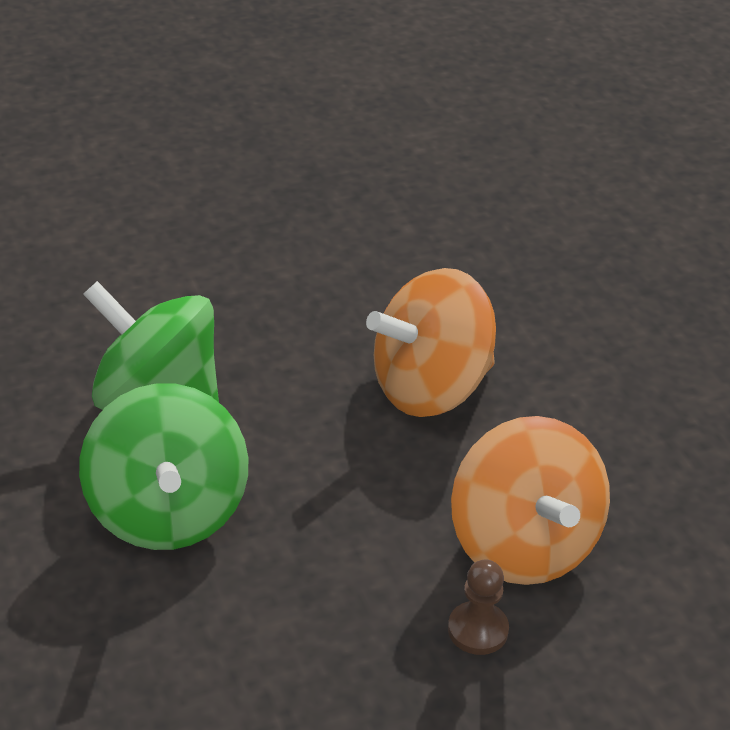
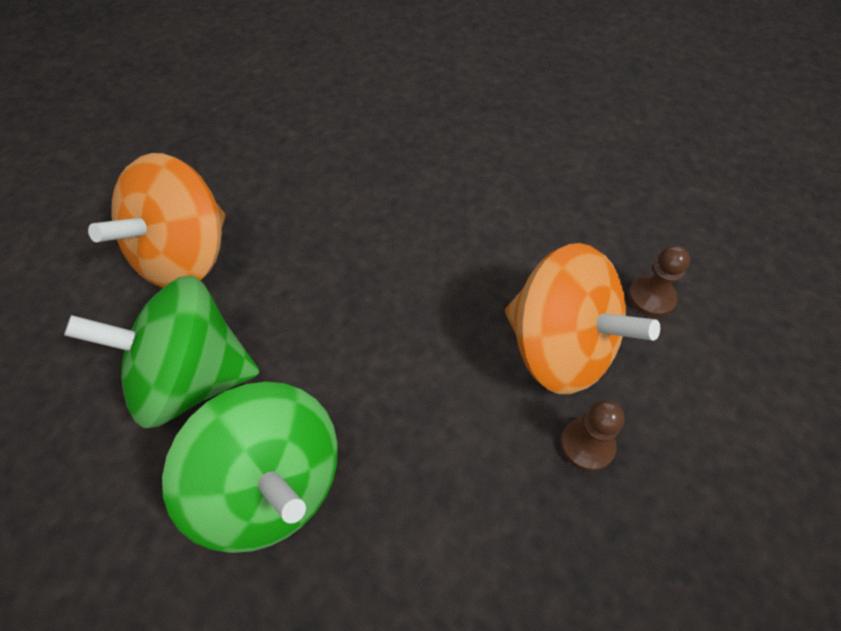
camera: 30 degrees left, 15 degrees up
orange spinning top [366,268,496,417] -> orange spinning top moved to [88,153,225,288]
none -> brown pawn [628,245,690,317]

